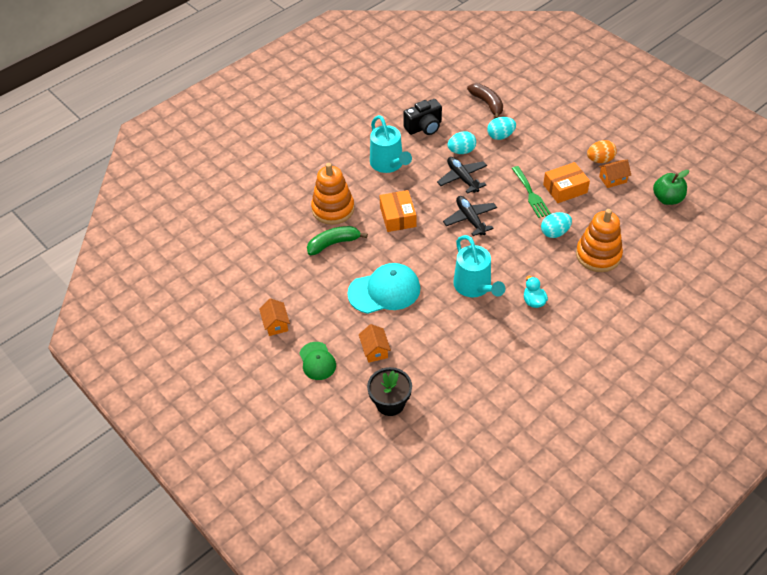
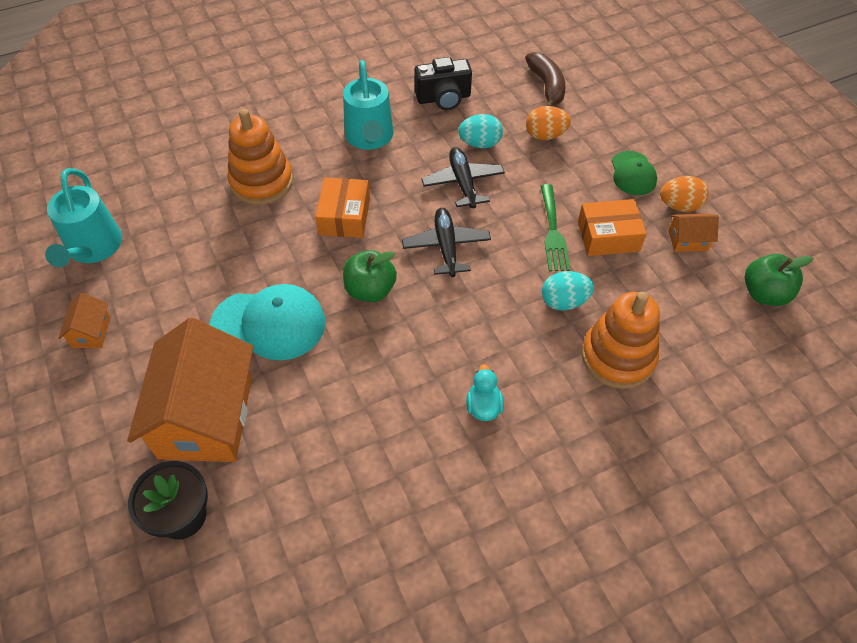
camera: 15 degrees right, 5 degrees up
green cap [299,342,336,380] -> green cap moved to [612,151,657,195]
green banana [307,226,368,255] -> none
orange house [359,324,391,363] -> orange house [127,318,253,462], size x2.37
turquoise watering can [453,235,505,297] -> turquoise watering can moved to [45,168,122,267]
turquoise egg [487,117,516,140] -> orange egg [526,106,571,140]
none -> green apple [343,250,397,302]

